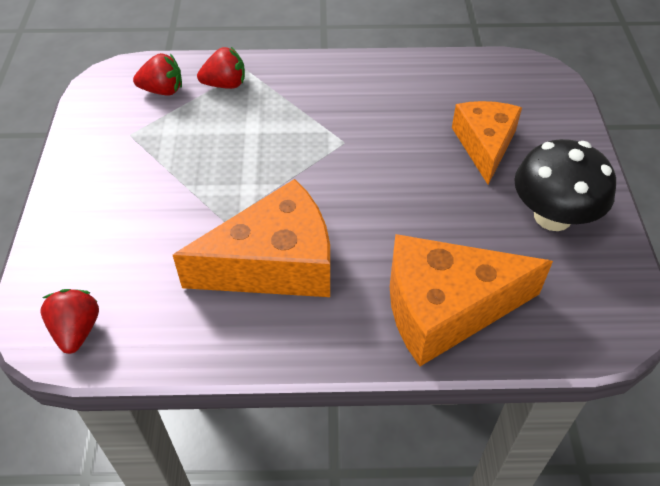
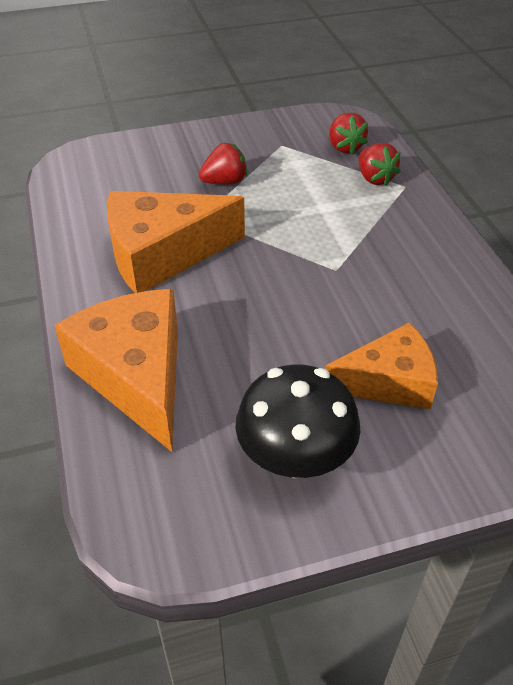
camera: 75 degrees right, 5 degrees down
red strawberry [41,289,99,354] -> red strawberry moved to [199,143,247,184]
orange cheese [173,179,330,297] -> orange cheese turned 105 degrees clockwise [107,191,245,293]

